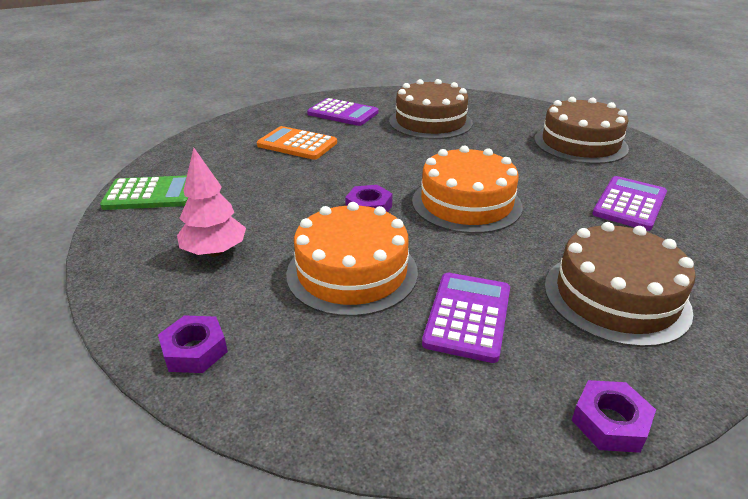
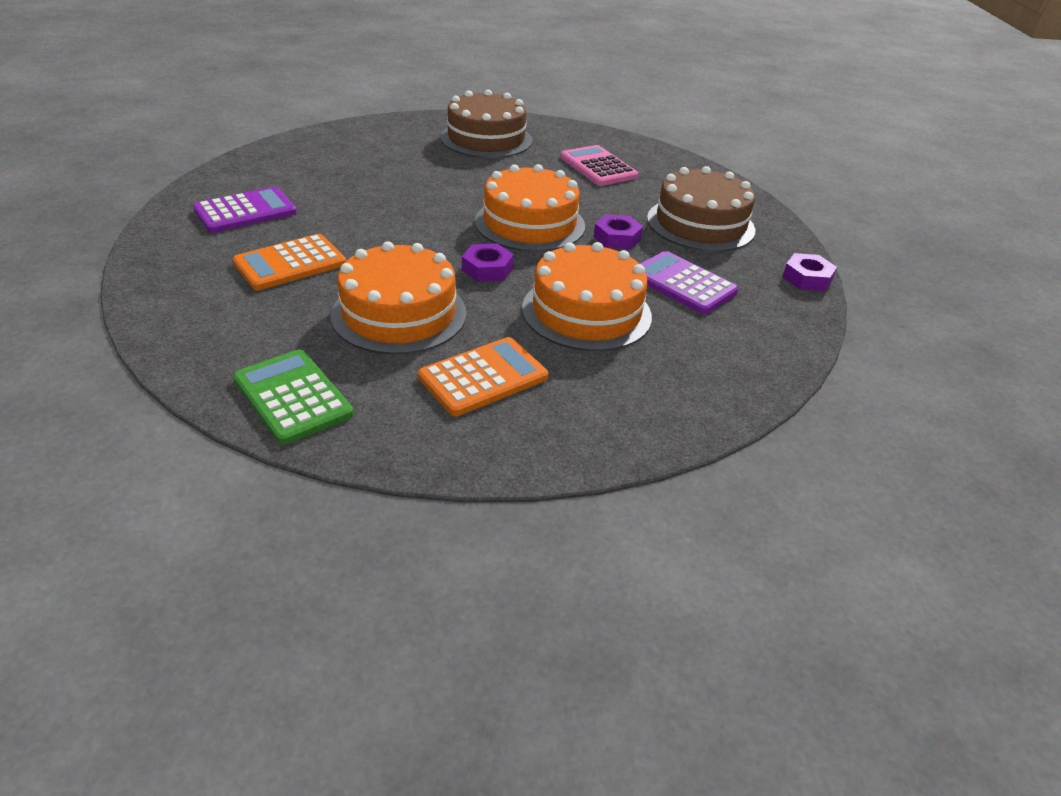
camera: 65 degrees left, 5 degrees up
green calculator [100,175,188,210] -> green calculator turned 60 degrees counterclockwise [233,350,354,445]
purple nut [158,315,228,373] -> purple nut moved to [594,214,643,249]
pink tree [177,148,246,257] -> orange calculator [418,337,549,416]
brown cake [389,79,473,139] -> none
purple calculator [592,176,667,231] -> pink calculator [560,145,638,186]
none -> orange cake [331,241,466,355]

